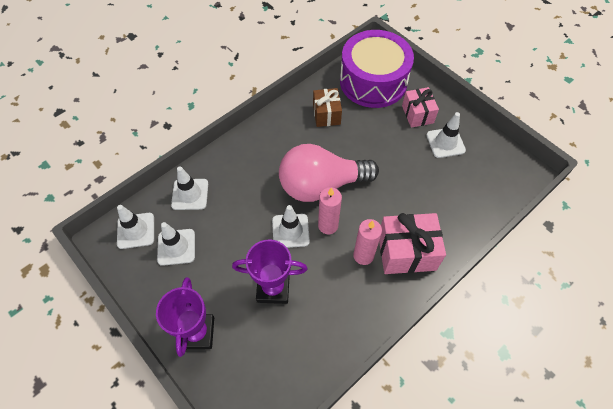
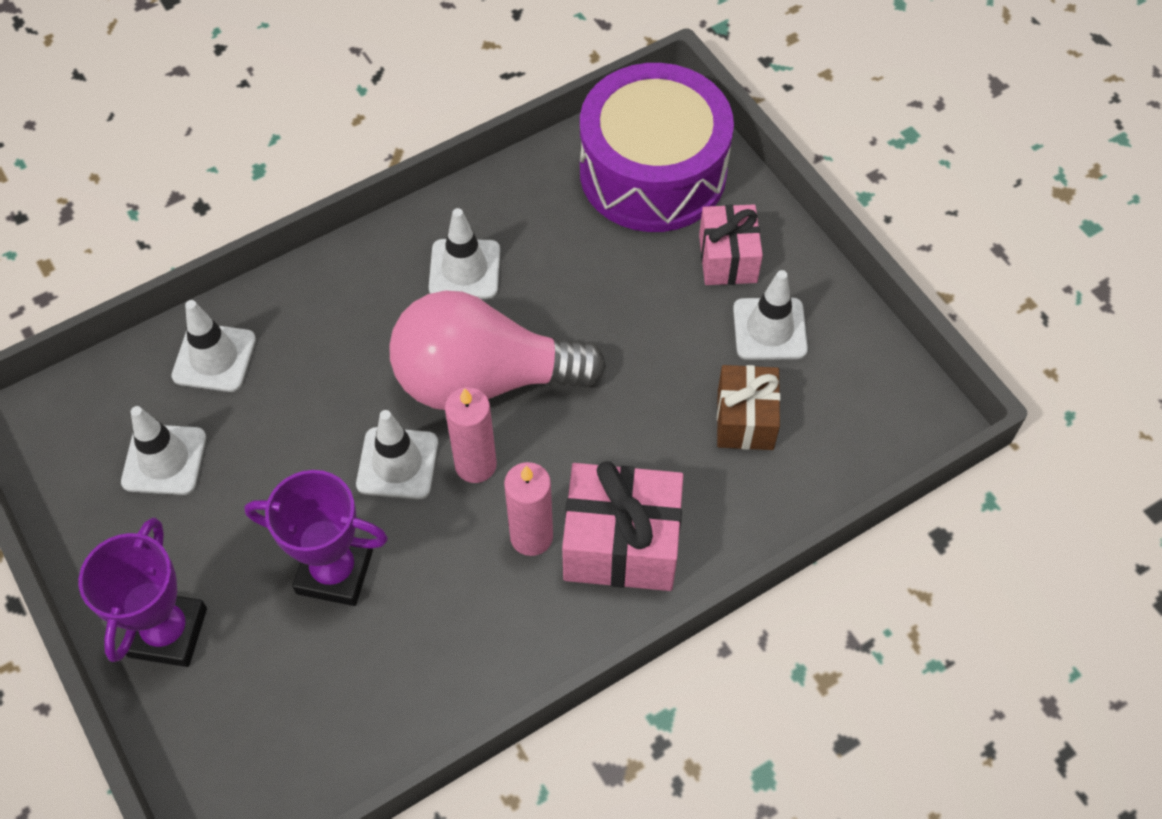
camera: 10 degrees right, 0 degrees up
white traffic cone [117,205,154,249] -> white traffic cone moved to [429,208,500,299]
brown gift [313,88,342,127] -> brown gift moved to [717,365,780,450]

